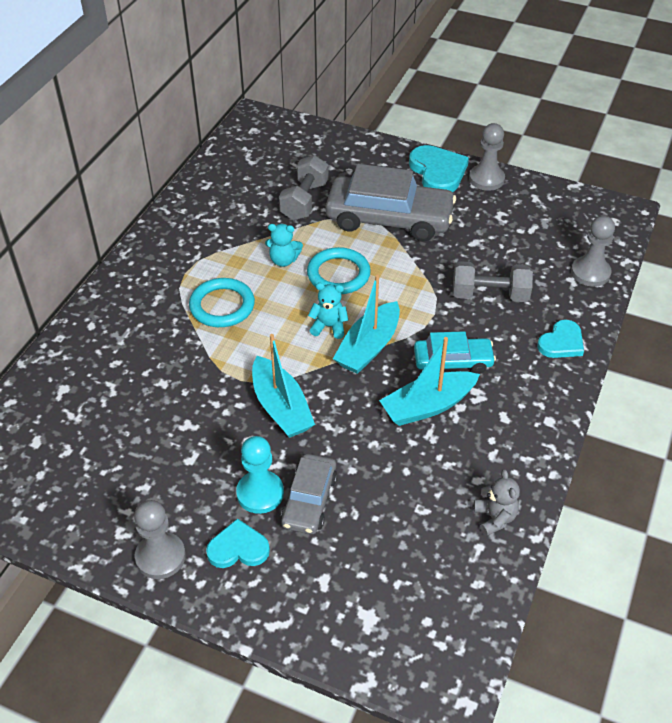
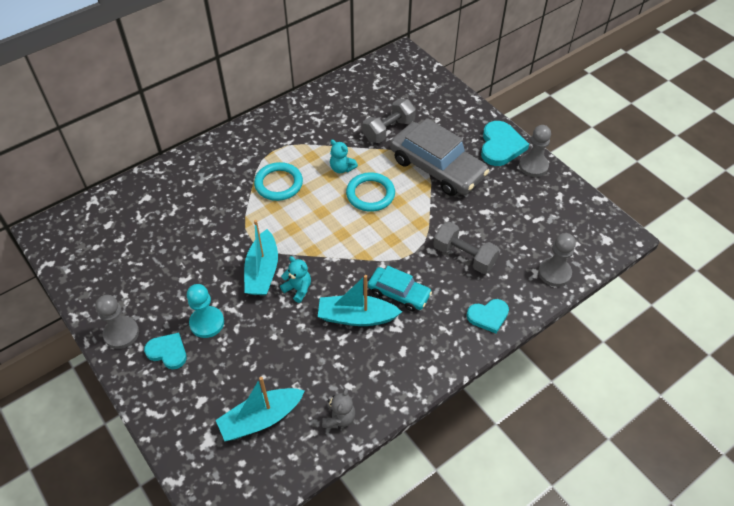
camera: 30 degrees right, 5 degrees up
grey car [281,454,338,534] -> none
turquoise teddy bear [308,283,348,339] -> turquoise teddy bear moved to [280,256,311,303]
turquoise boat [333,274,400,374] -> turquoise boat moved to [216,377,305,441]

